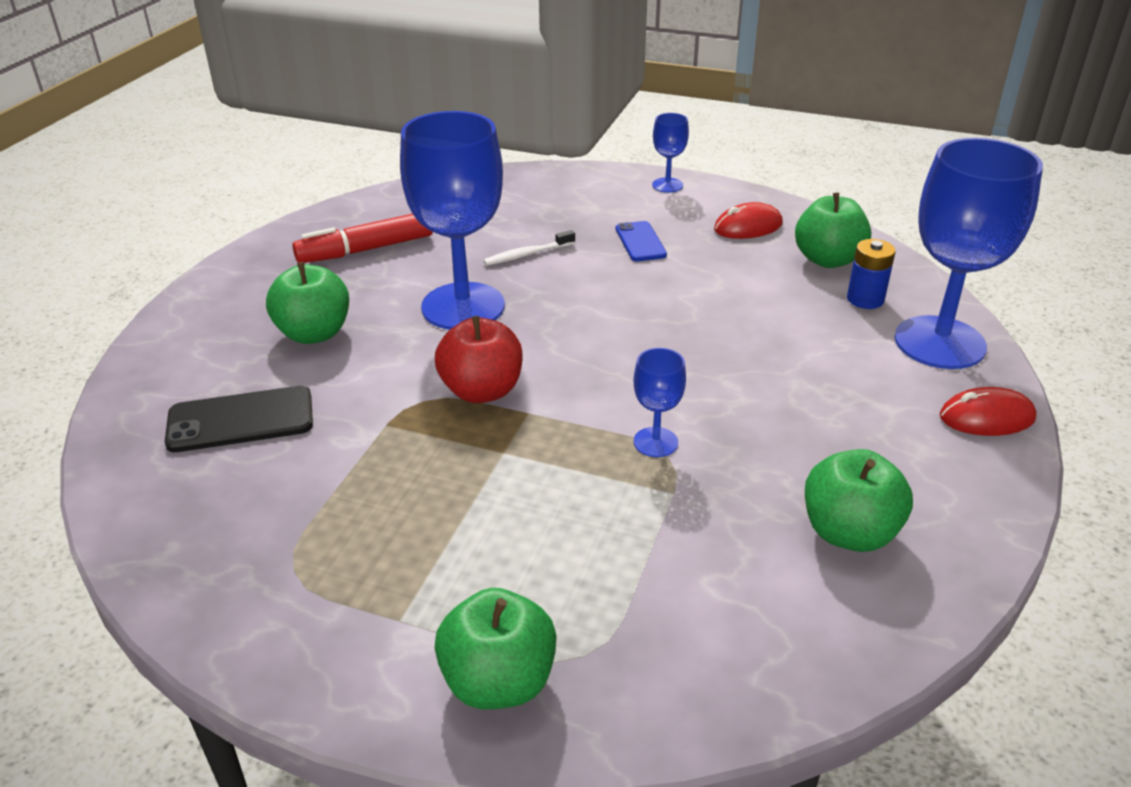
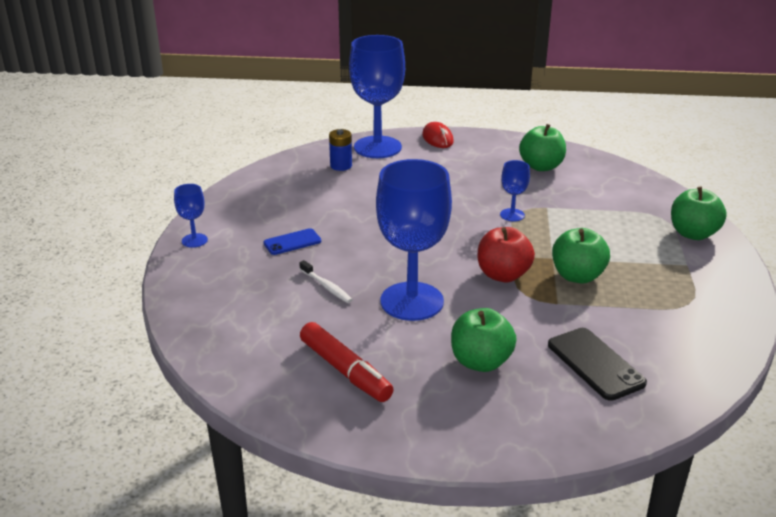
camera: 105 degrees left, 5 degrees down
red mouse [714,202,783,239] -> none
green apple [795,192,871,268] -> green apple moved to [552,228,610,284]

